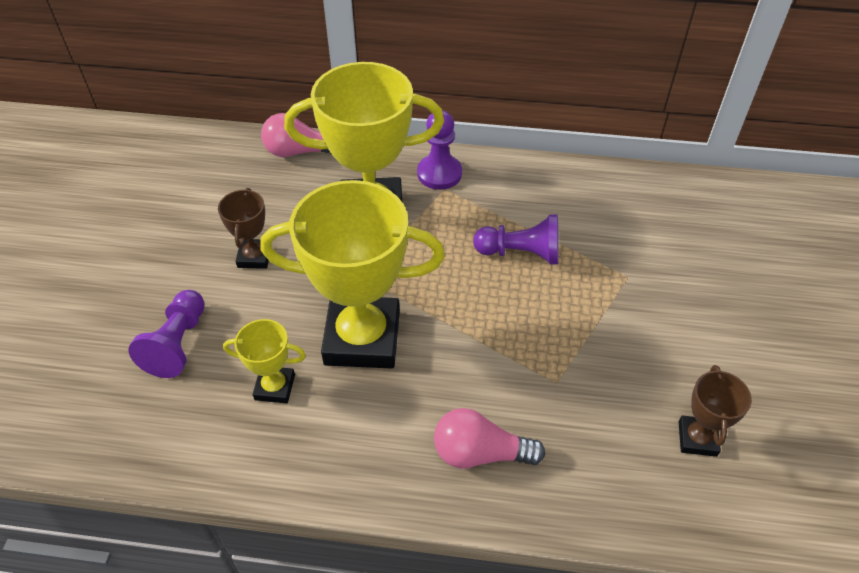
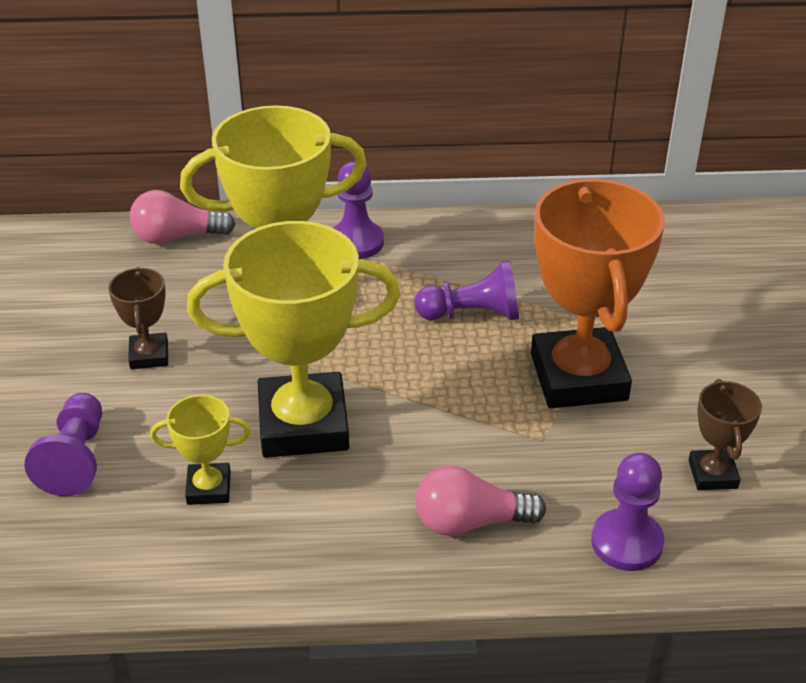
camera: 10 degrees left, 10 degrees down
none -> orange trophy [531,179,665,408]
none -> purple pawn [591,453,664,571]

